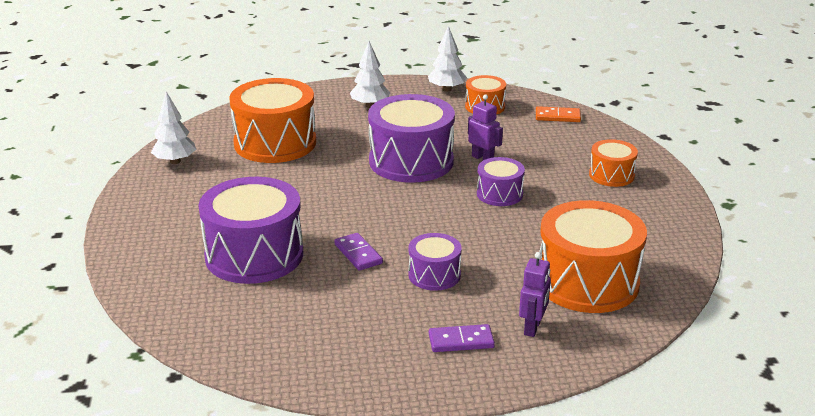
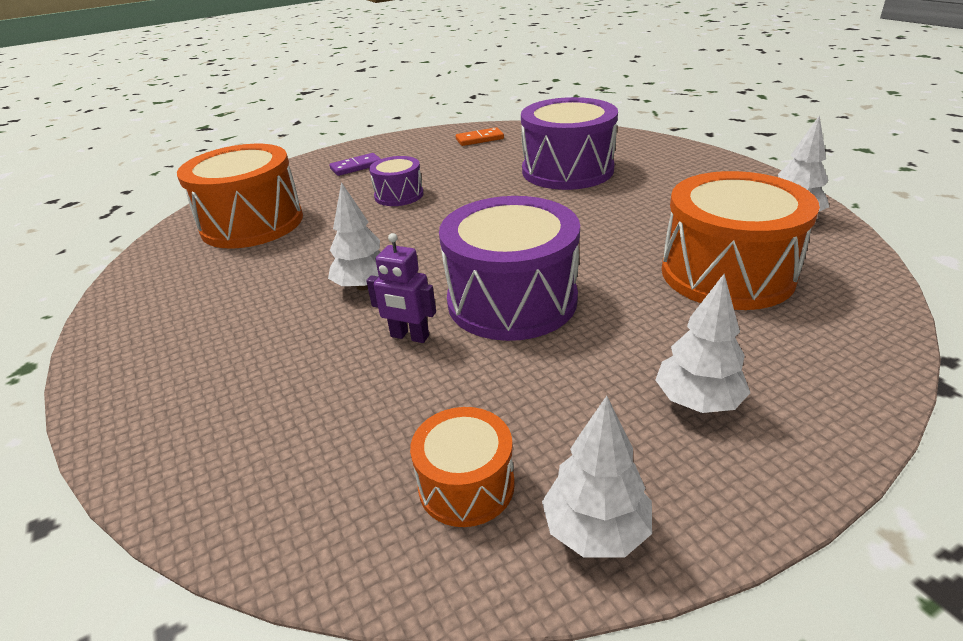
camera: 160 degrees right, 5 degrees up
purple domino [334,233,383,271] -> none
purple drum [477,157,525,206] -> white tree [328,182,380,290]
purple robot [519,252,551,337] -> none
orange domino [536,106,581,122] -> orange domino moved to [456,127,504,146]
orange drum [589,139,638,187] -> none

